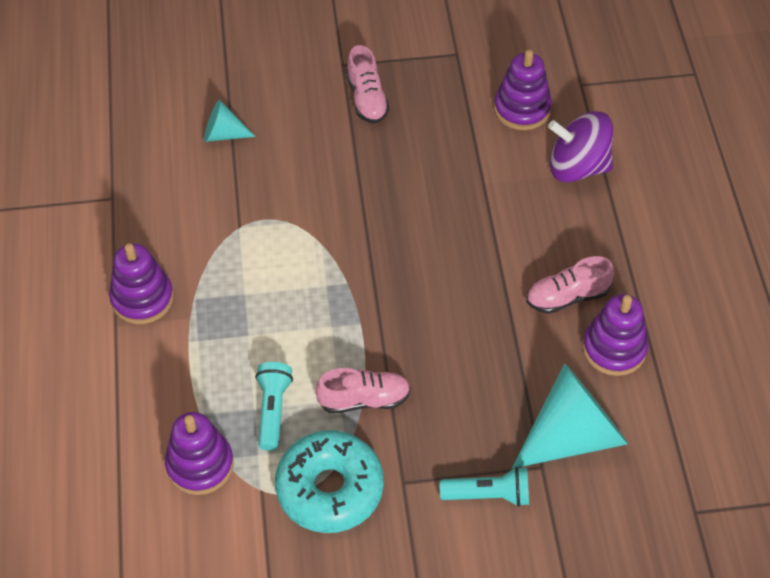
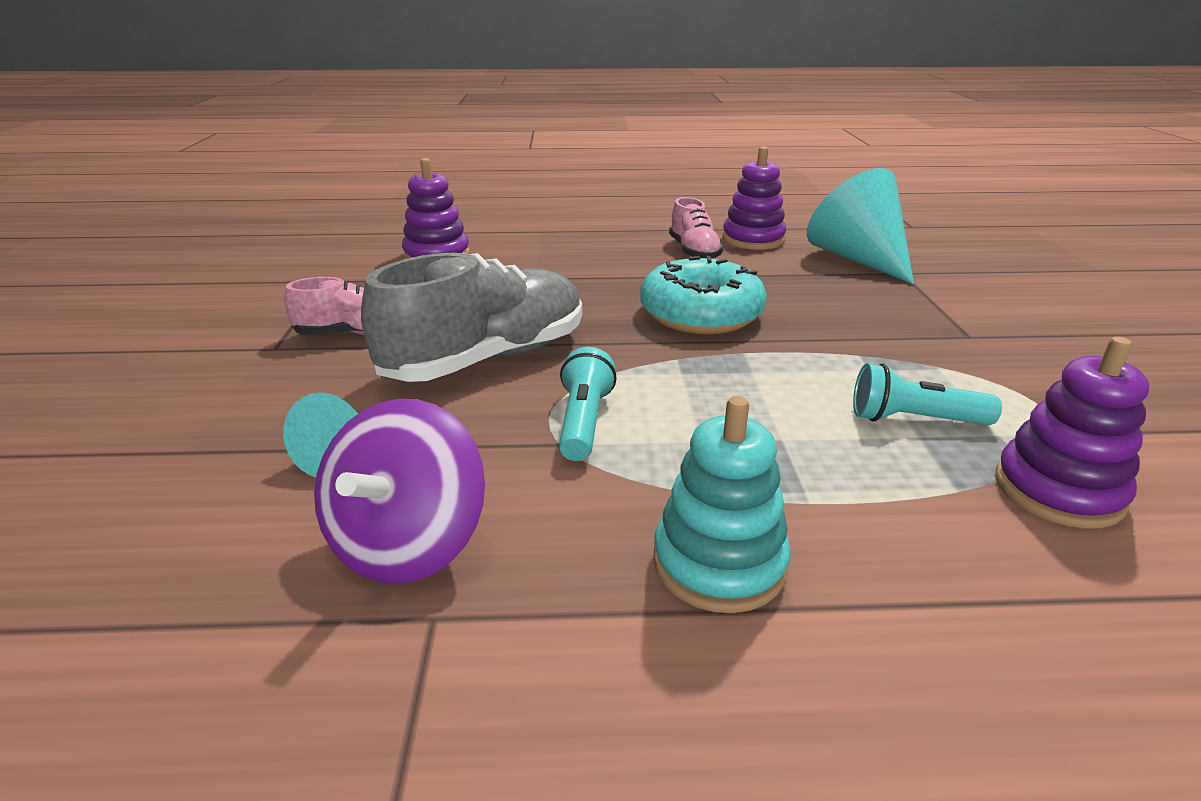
camera: 85 degrees left, 25 degrees down
purple stacking toy [109,243,174,324] -> turquoise stacking toy [654,396,791,613]
turquoise donut [275,430,384,533] -> turquoise donut moved to [640,256,767,334]
pink shoe [316,368,411,414] -> none
turquoise flashlight [440,467,529,507] -> turquoise flashlight moved to [559,347,617,461]
purple spinning top [548,111,613,183] -> purple spinning top moved to [314,399,485,584]
none -> grey shoe [361,253,582,382]

